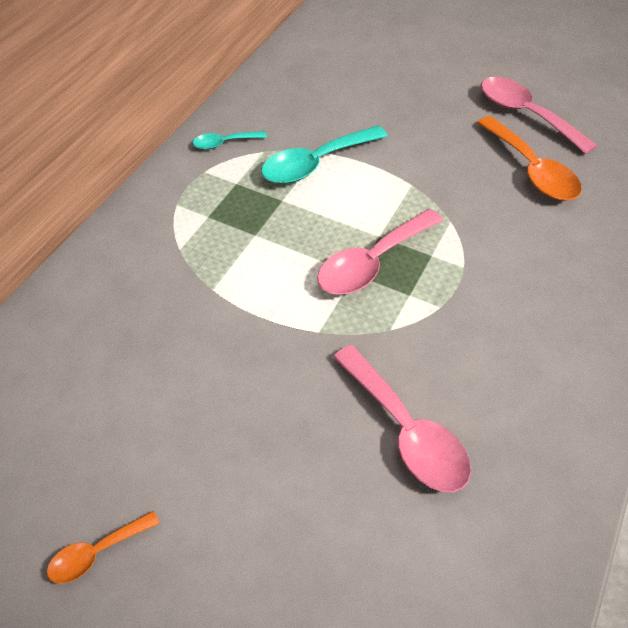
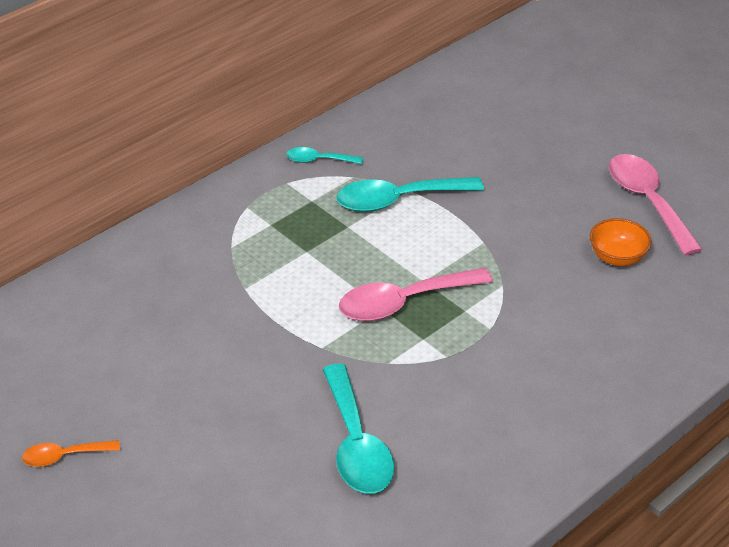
camera: 20 degrees right, 10 degrees down
pink spoon [333,345,471,492] -> turquoise spoon [322,364,395,494]
orange spoon [477,116,582,200] -> orange bowl [590,218,652,266]

